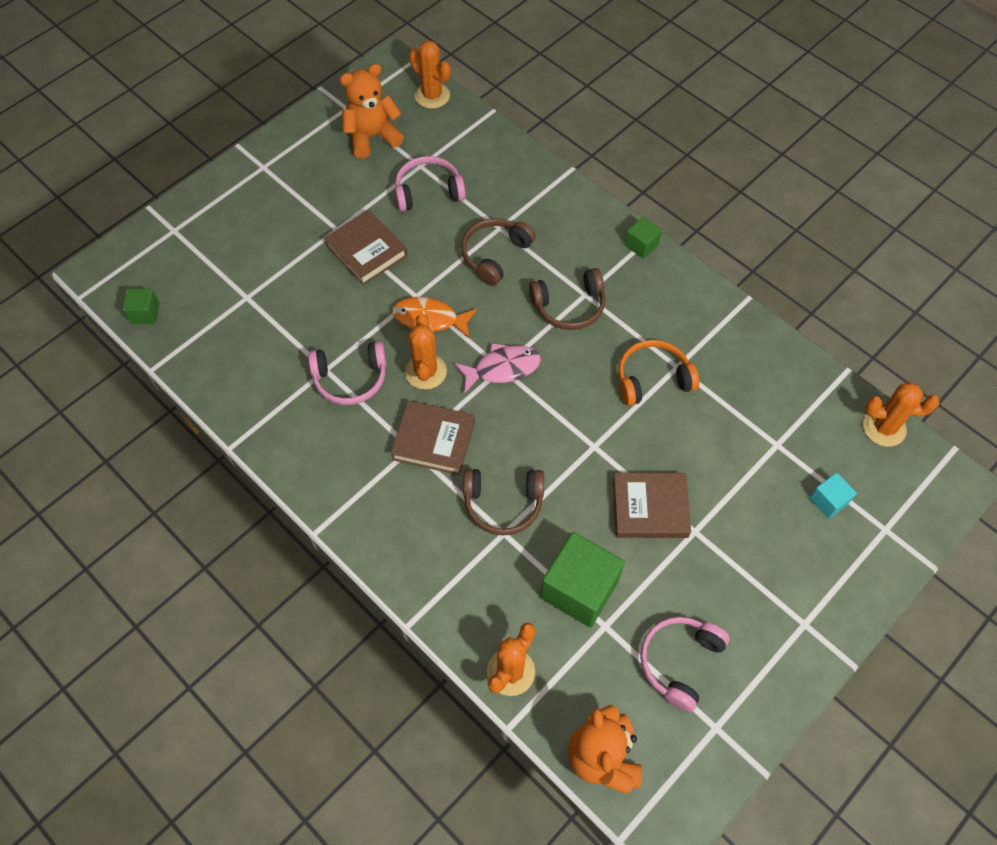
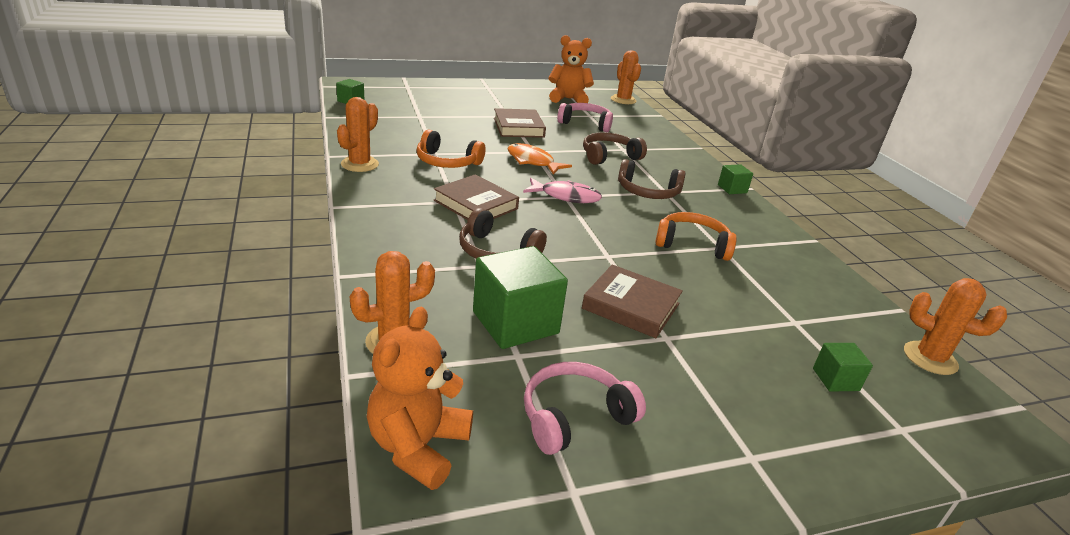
camera: 25 degrees right, 30 degrees down
pink headphones [308,341,386,405] -> orange headphones [416,129,485,168]
orange cactus [405,314,447,390] -> orange cactus moved to [337,97,379,172]
turquoise cube [809,473,857,519] -> green cube [813,343,873,392]

